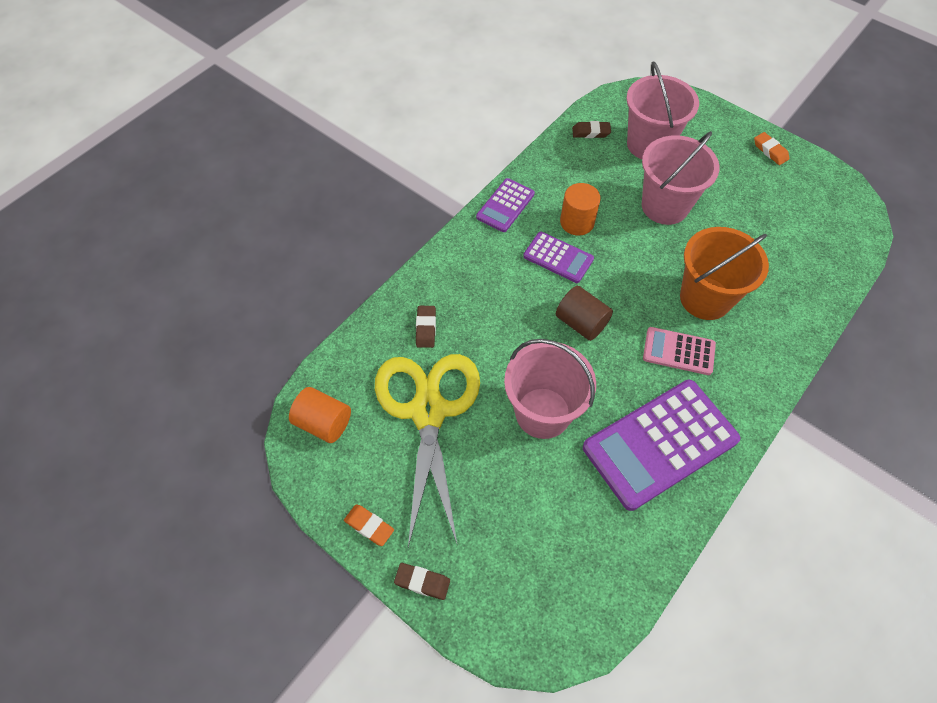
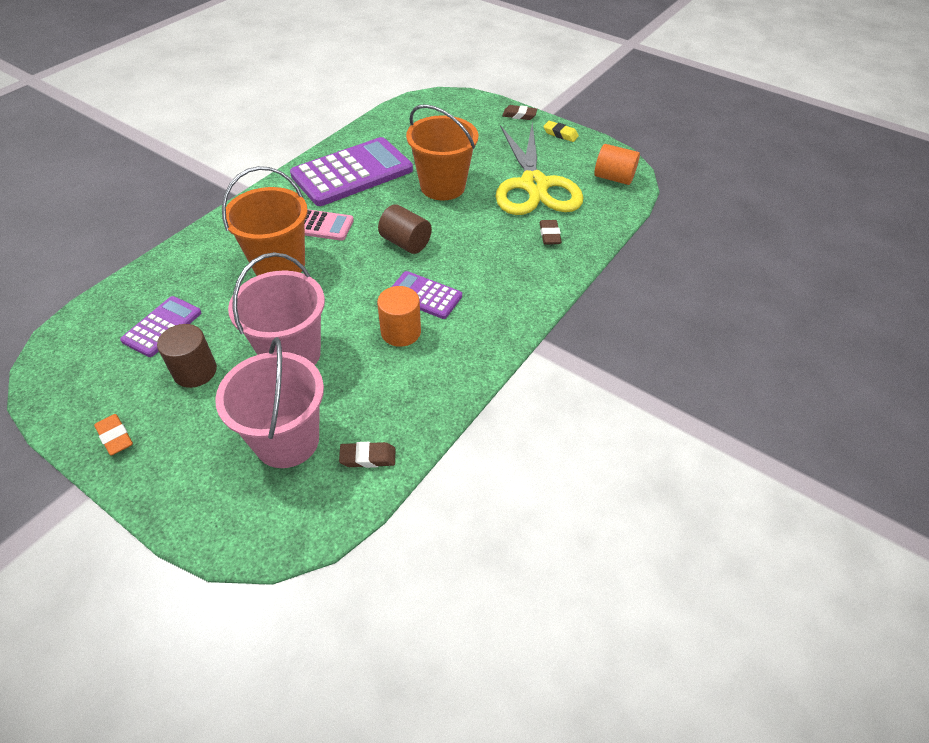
camera: 175 degrees right, 10 degrees down
orange eraser [344,504,394,546] -> yellow eraser [543,121,579,142]
purple calculator [476,178,535,232] -> purple calculator moved to [120,296,201,357]
pink bucket [504,339,596,439] -> orange bucket [406,104,478,201]
none -> brown cylinder [157,324,217,388]

